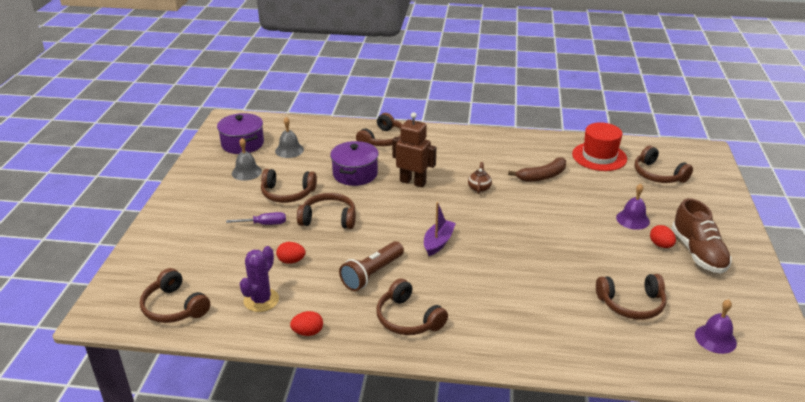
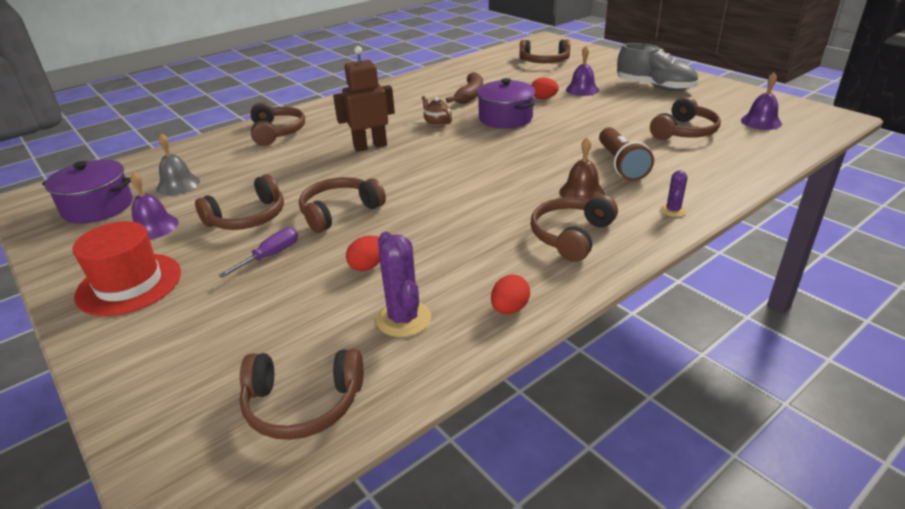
camera: 45 degrees left, 0 degrees up
grey bell [232,138,262,181] -> purple bell [130,172,179,239]
purple pot [330,141,379,186] -> purple pot moved to [477,78,535,128]
brown flashlight [339,241,404,291] -> brown flashlight moved to [599,127,654,181]
brown headphones [376,278,448,335] -> brown headphones turned 120 degrees clockwise [531,194,618,262]
purple boat [424,202,456,256] -> none
red hat [572,122,627,171] -> red hat moved to [73,221,181,316]
red egg [650,225,676,248] -> red egg moved to [532,78,559,99]
brown shoe [672,198,732,273] -> grey shoe [617,43,698,91]
none -> brown bell [559,137,605,200]
none -> purple cactus [660,170,687,217]

